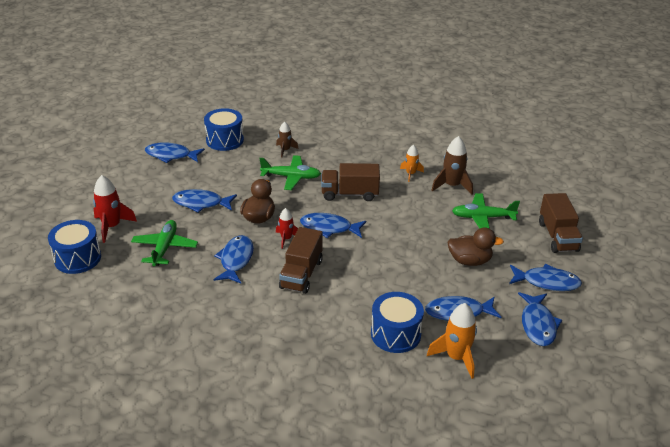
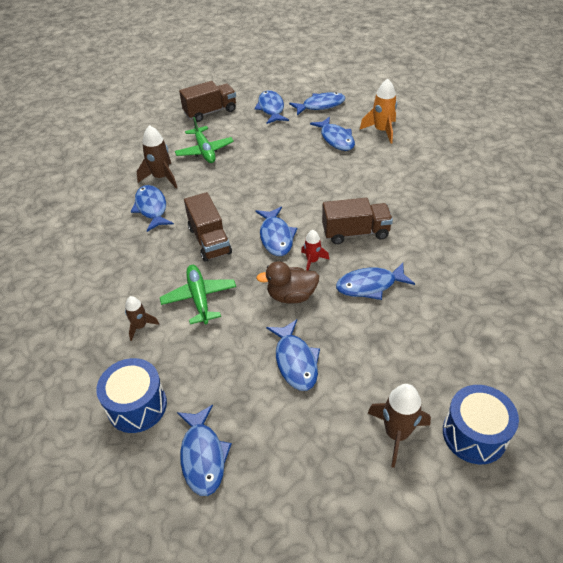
camera: 110 degrees left, 10 degrees up
red rocket [93,175,137,243] -> brown rocket [368,384,431,468]
green plane [131,220,198,266] -> none
blue drum [371,292,424,353] -> none
orange rocket [400,145,424,182] -> blue fish [131,185,174,232]
brown duck [447,227,504,266] -> none

